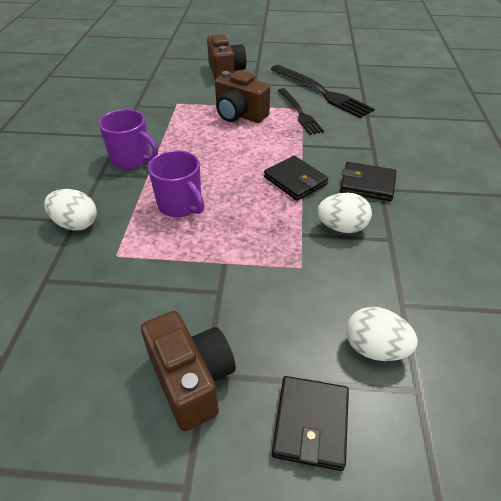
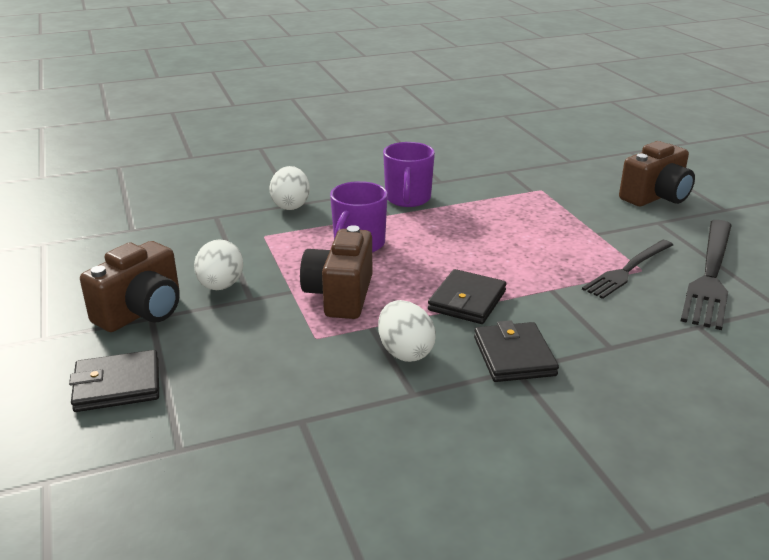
camera: 65 degrees right, 15 degrees down
brown camera [215,70,270,123] -> brown camera moved to [300,225,372,319]
white egg [346,307,418,361] -> white egg moved to [194,239,243,290]

